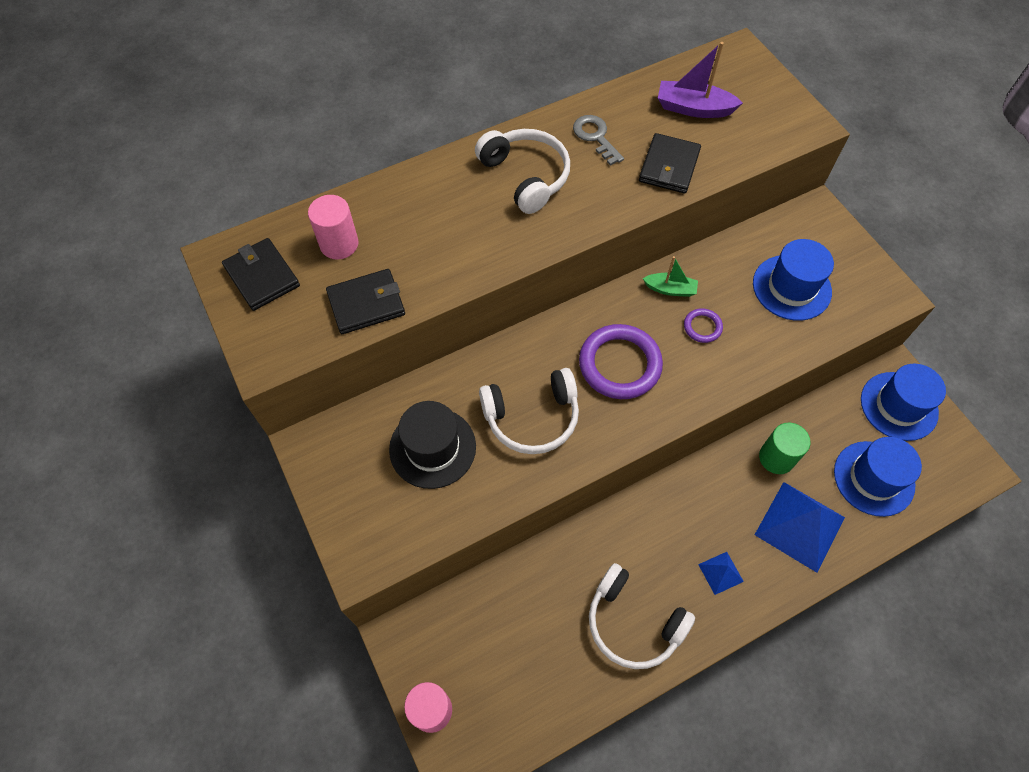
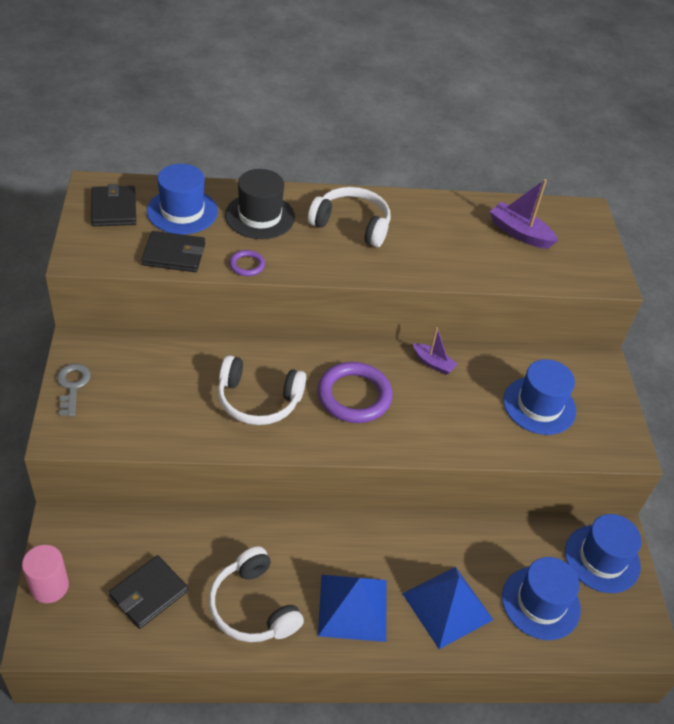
camera: 20 degrees right, 15 degrees down
pink cylinder [308,195,359,259] -> blue hat [147,164,218,234]
black hat [389,401,476,489] -> black hat moved to [225,169,295,239]
white headphones [475,129,570,214] -> white headphones turned 60 degrees counterclockwise [308,187,391,247]
grey key [573,115,624,166] -> grey key moved to [57,363,91,417]
black wallet [639,133,701,194] -> black wallet moved to [109,555,188,629]
green boat [643,256,698,297] -> purple boat [413,327,458,375]
purple ring [684,308,723,343] -> purple ring moved to [229,250,265,276]
blue pyramid [698,552,744,595] -> blue pyramid [318,575,387,642], size x2.09
green cylinder [759,423,810,474] -> none

